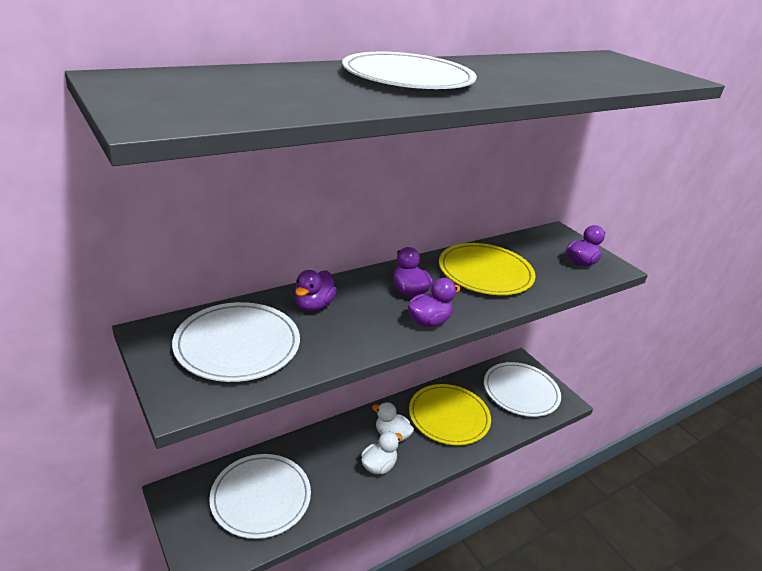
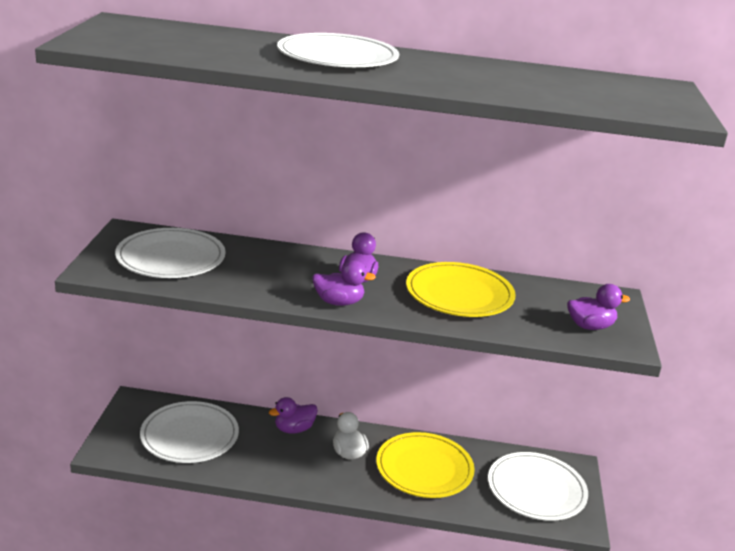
camera: 40 degrees right, 5 degrees down
purple duck [295,270,337,311] -> purple duck moved to [269,397,318,433]
white duck [361,431,402,475] -> none

